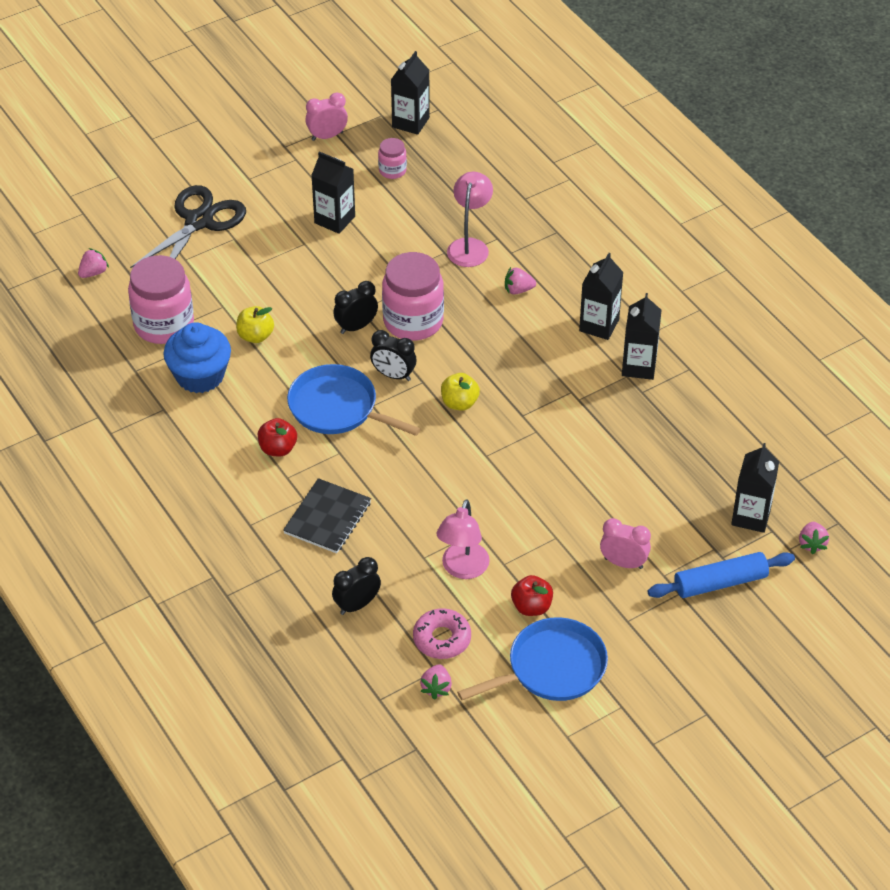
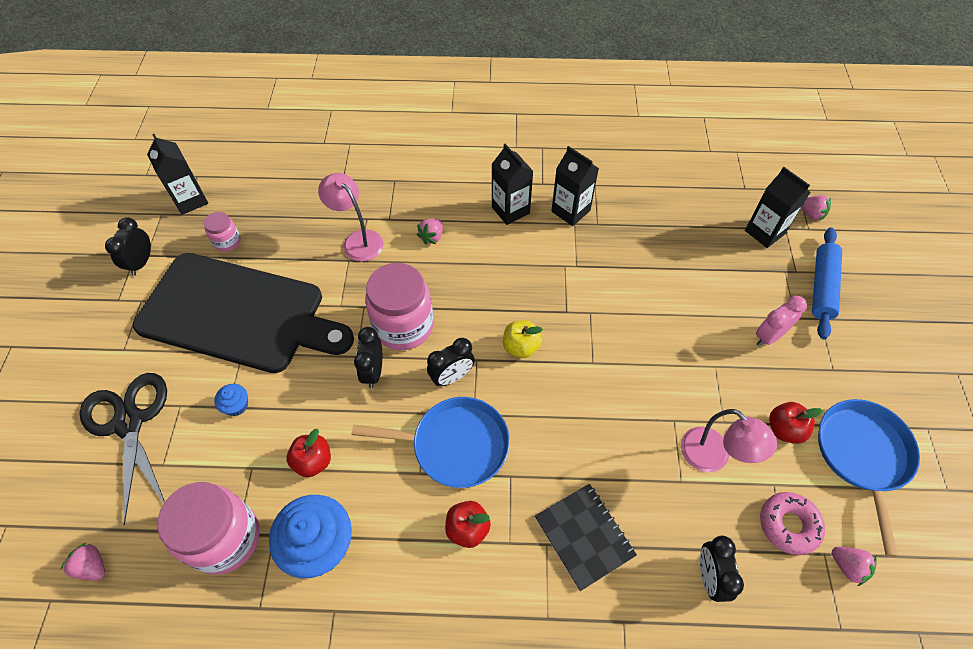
camera: 55 degrees left, 10 degrees up
pink strawberry [78,248,109,278] -> pink strawberry turned 45 degrees counterclockwise [61,543,105,580]
yellow apple [236,306,274,343] -> red apple [287,429,331,477]
blue pan [287,364,421,436] -> blue pan turned 150 degrees counterclockwise [352,397,510,488]
pink clock [305,93,348,141] -> black clock [105,217,151,276]
black carton [311,151,355,234] -> black cutting board [133,253,354,373]
none -> blue cupcake [214,384,248,416]

